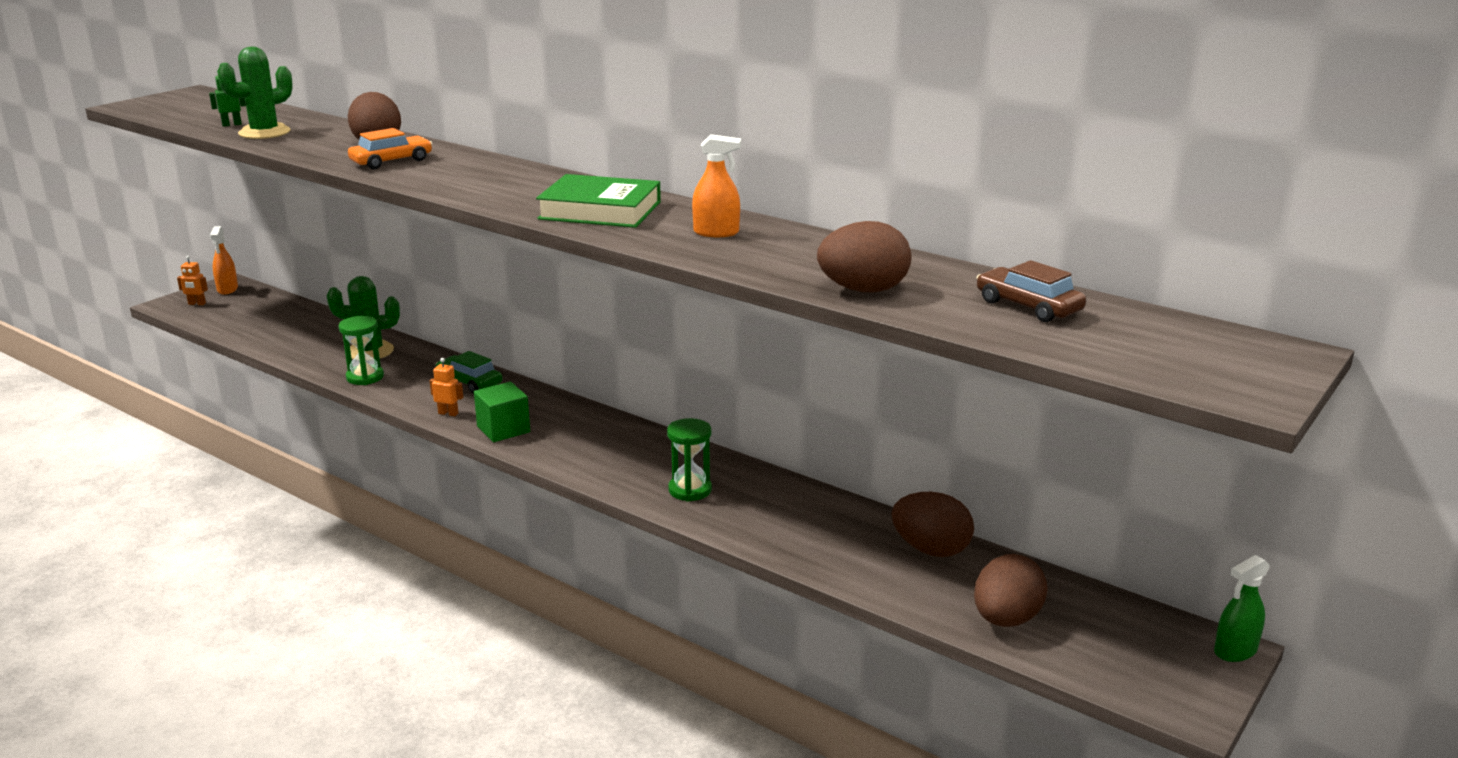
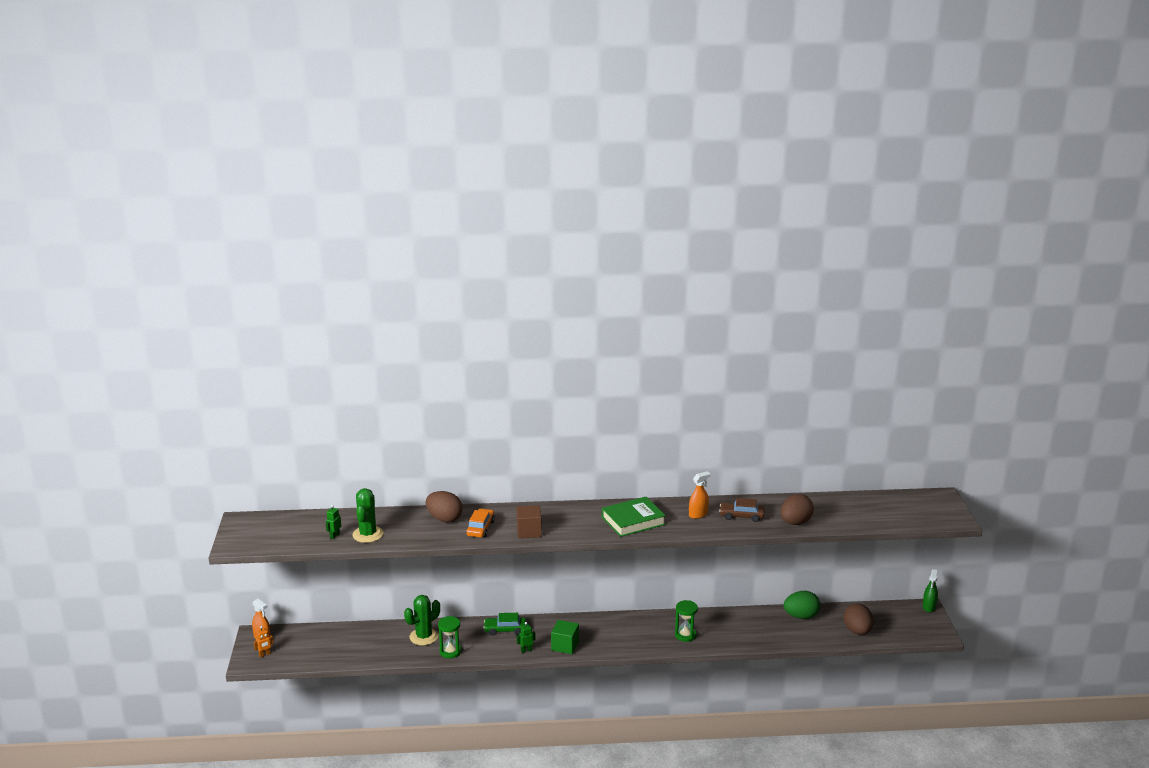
camera: 40 degrees left, 0 degrees up
orange robot [430,358,463,416] -> green robot [517,622,535,653]
brown egg [892,492,974,557] -> green egg [784,591,820,619]
brown car [976,260,1086,322] -> brown car moved to [719,498,765,522]
none -> brown cube [517,505,542,538]

